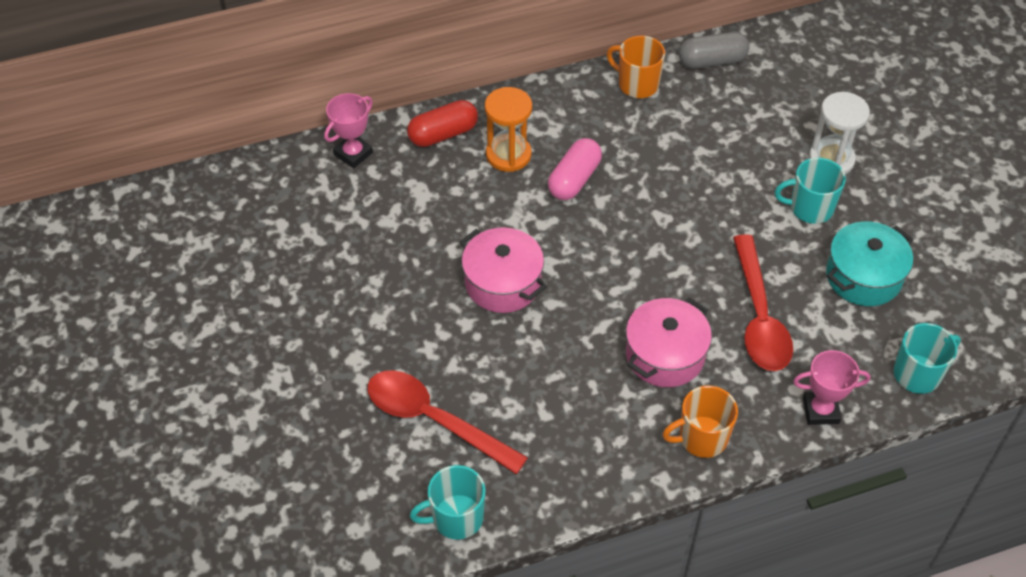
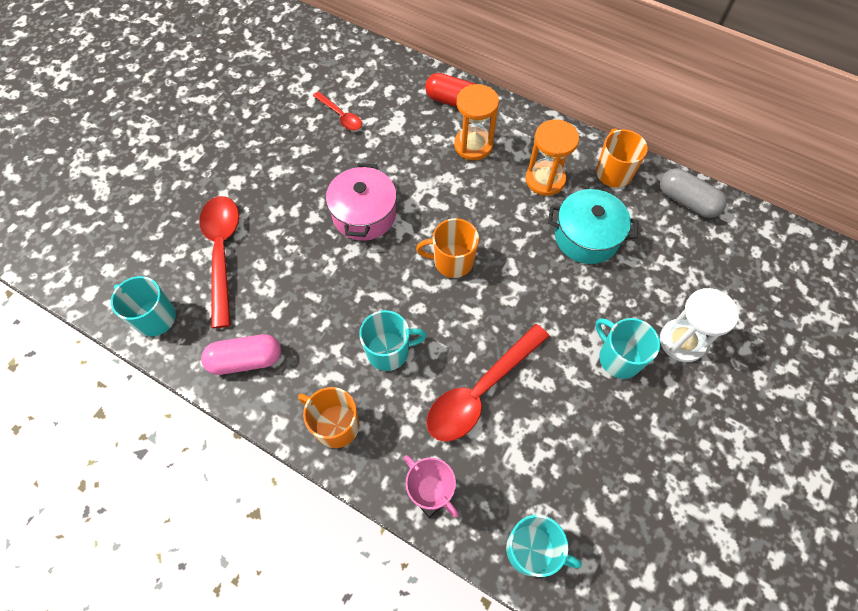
camera: 50 degrees right, 10 degrees up
pink trophy [324,93,373,168] -> none
pink capsule [548,138,602,200] -> pink capsule moved to [201,334,281,375]
pink pot [626,297,712,387] -> turquoise mug [359,310,427,371]
turquoise pot [826,221,913,306] -> turquoise pot moved to [548,189,639,264]
none -> red spoon [313,91,362,130]
none -> orange mug [416,218,479,278]
none -> orange hourglass [526,119,579,196]

